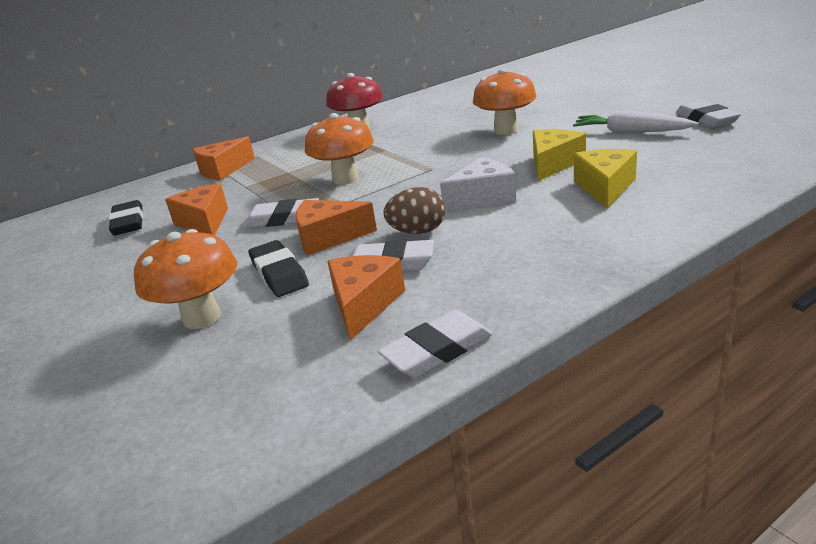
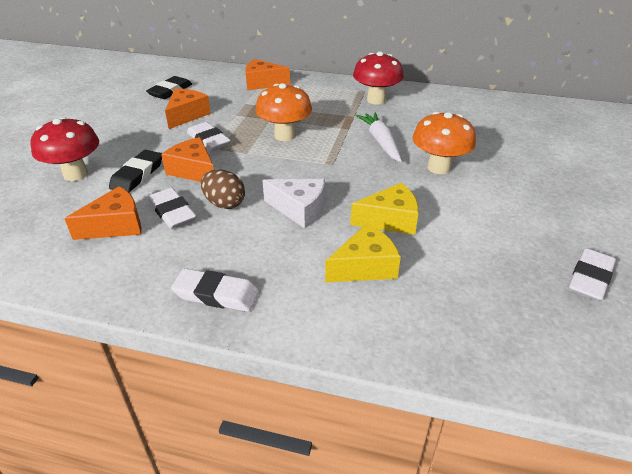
camera: 45 degrees right, 10 degrees up
orange mushroom [134,229,237,329] -> red mushroom [31,117,99,181]
white eraser [378,310,493,378] -> white eraser moved to [171,268,259,312]
white carrot [573,111,699,133] -> white carrot moved to [356,112,402,162]

